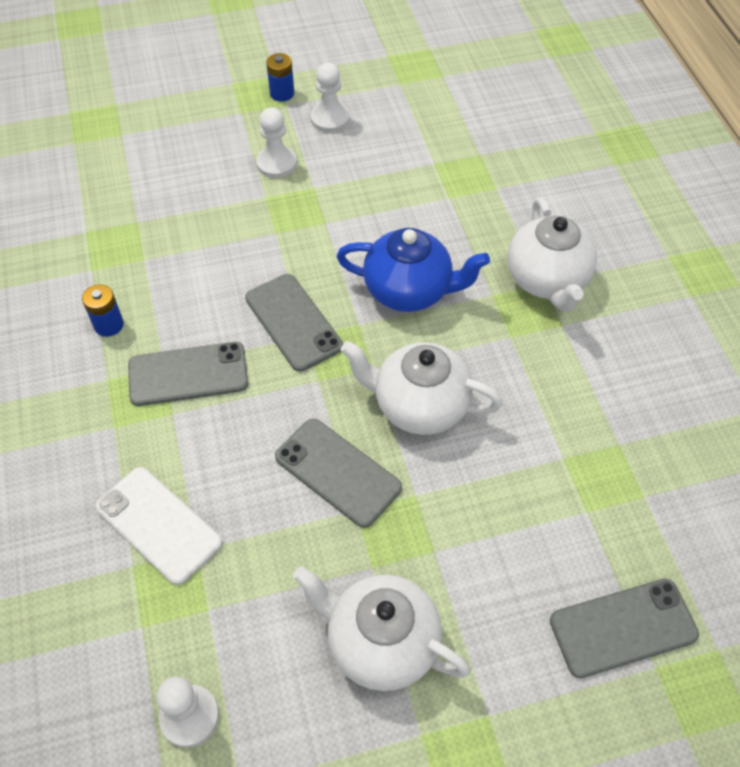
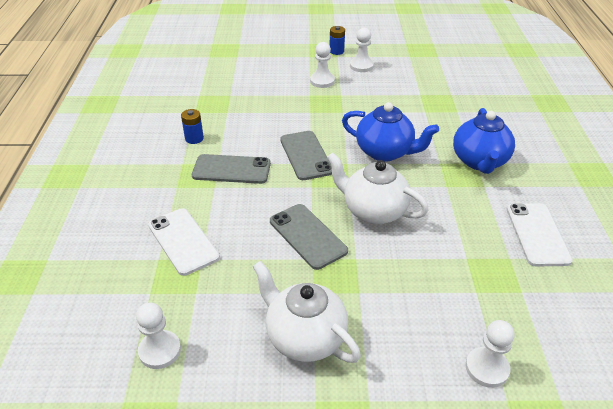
camera: 15 degrees right, 15 degrees down
white teapot [507,197,597,312] -> blue teapot [453,108,515,174]
grey phone [550,579,699,678] -> white pawn [466,320,514,388]
none -> white phone [506,203,573,266]

